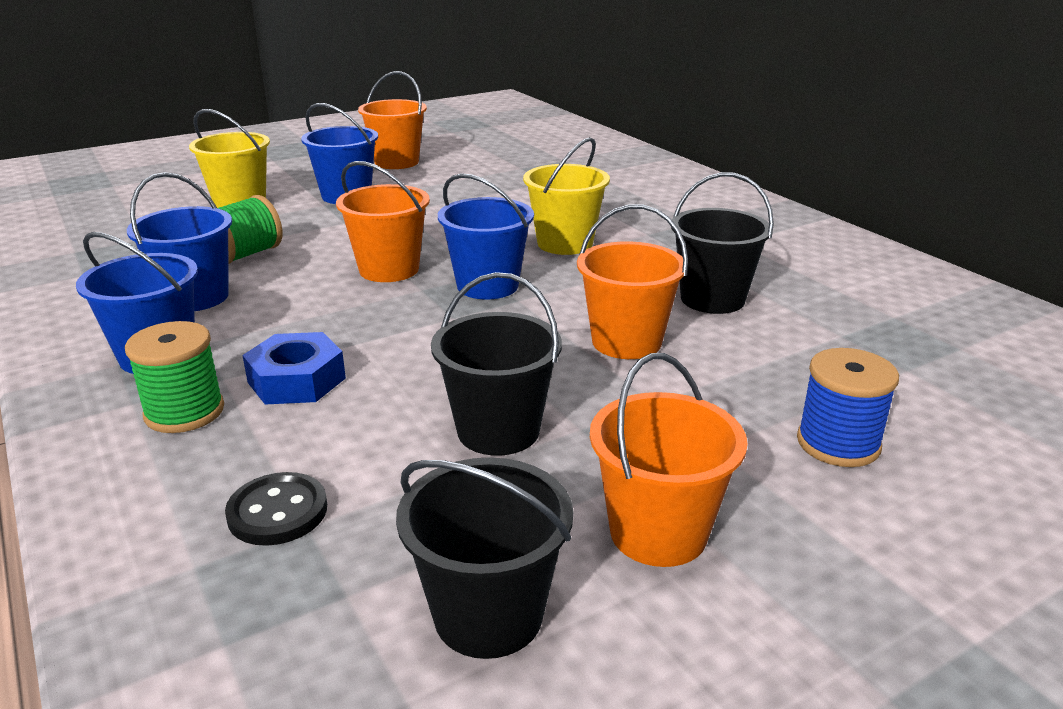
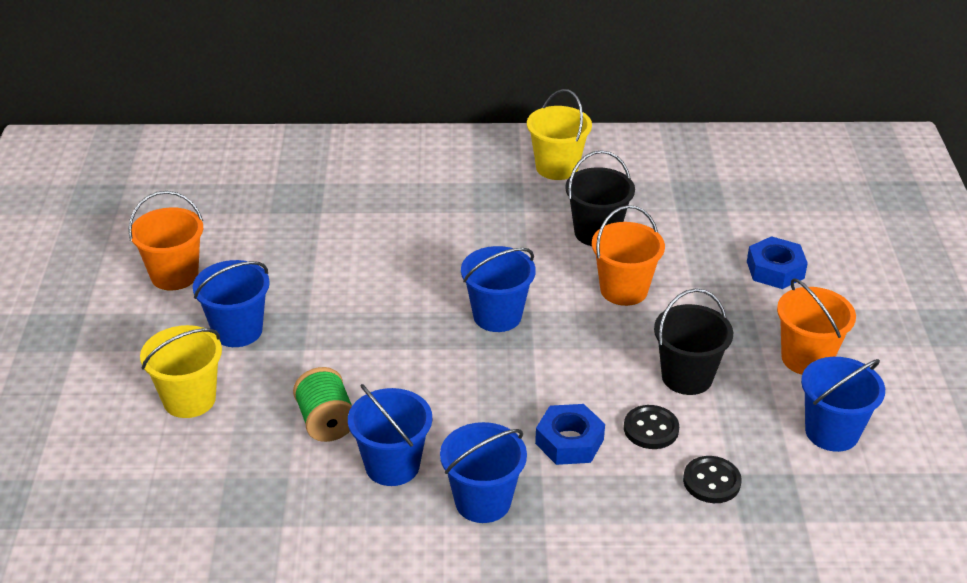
camera: 60 degrees left, 10 degrees up
green spool [125,321,224,433] -> none
orange bucket [336,161,430,282] -> none
black bucket [396,457,573,659] -> blue bucket [801,357,885,452]
yellow bucket [523,137,610,255] -> yellow bucket moved to [527,89,592,180]
blue spool [797,348,899,467] -> blue nut [747,236,808,289]
none -> black button [624,405,679,449]

